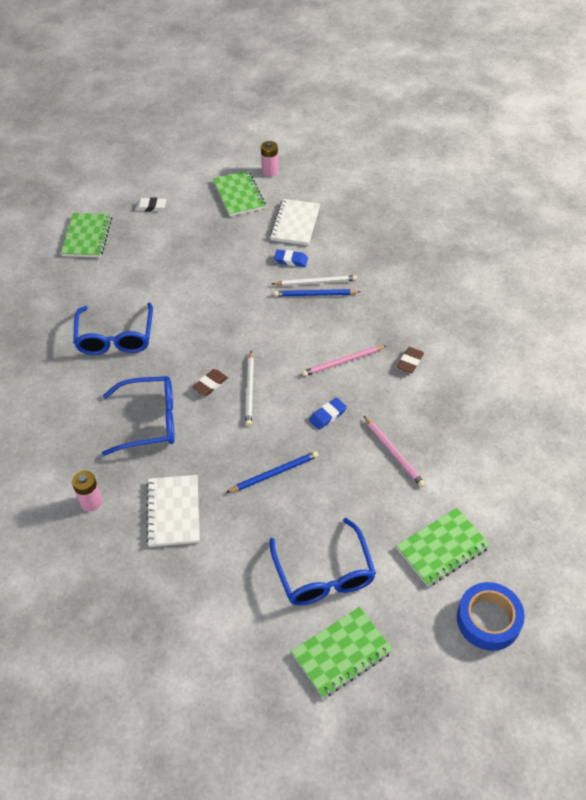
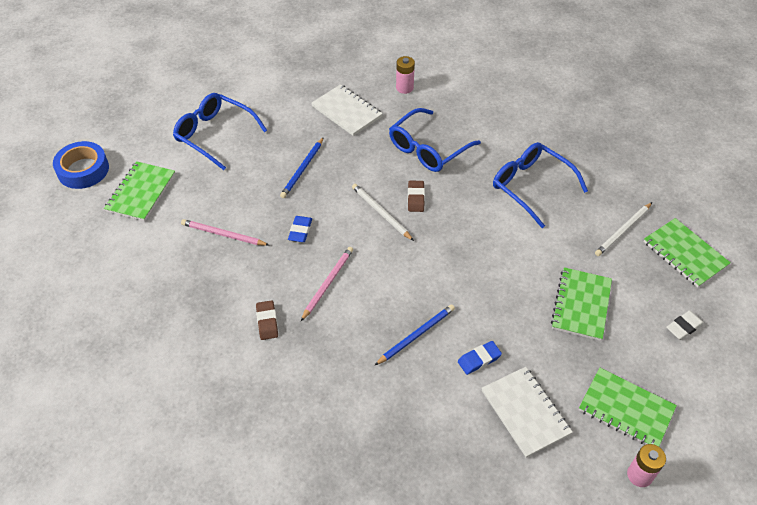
camera: 140 degrees right, 0 degrees up
white pencil [272,275,357,286] -> white pencil moved to [595,202,652,256]
green notebook [291,607,393,698] -> green notebook moved to [551,267,612,341]

